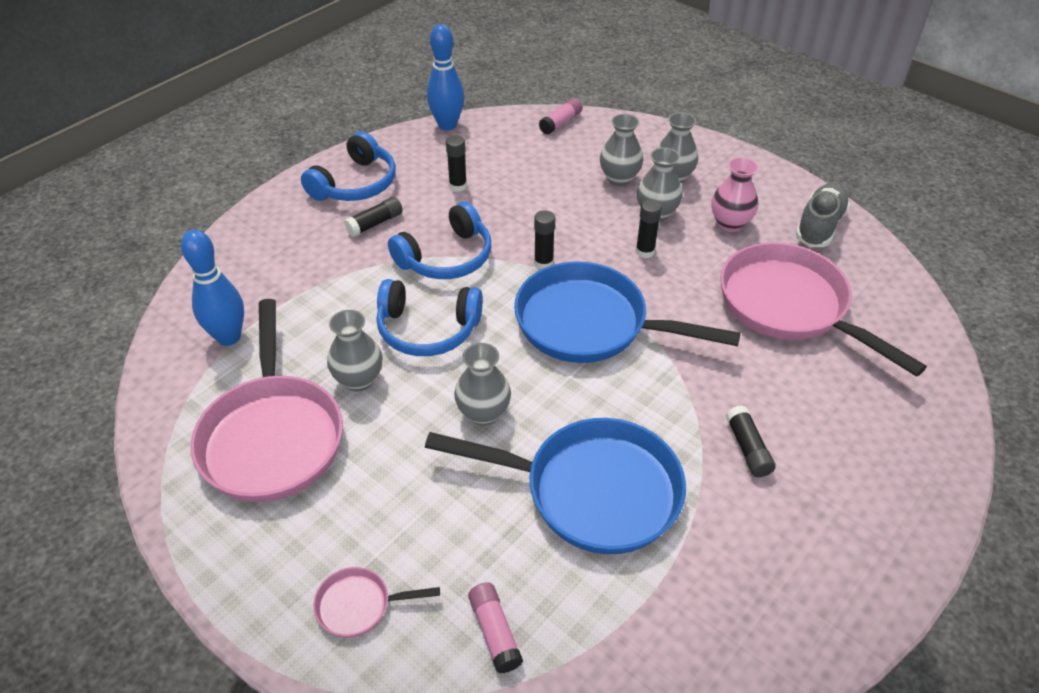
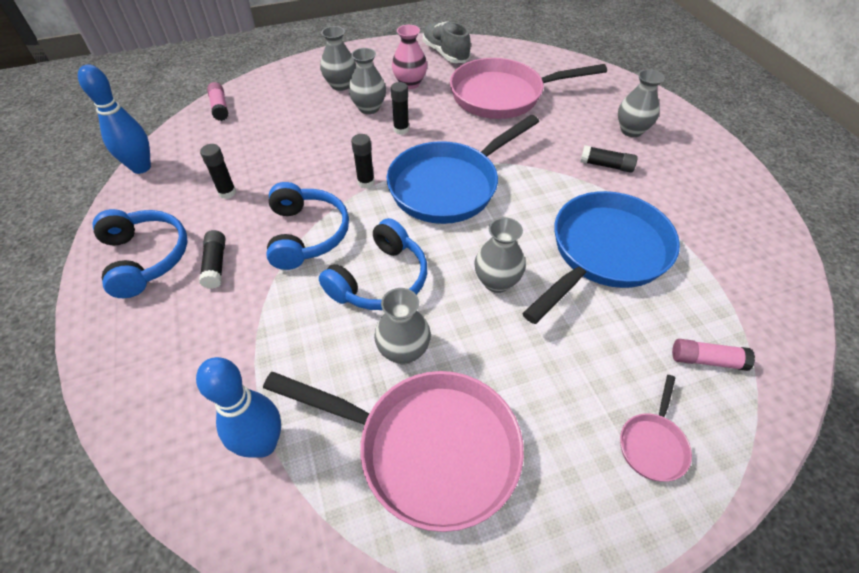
camera: 60 degrees left, 5 degrees up
grey vase [600,114,643,186] -> grey vase moved to [618,69,665,137]

